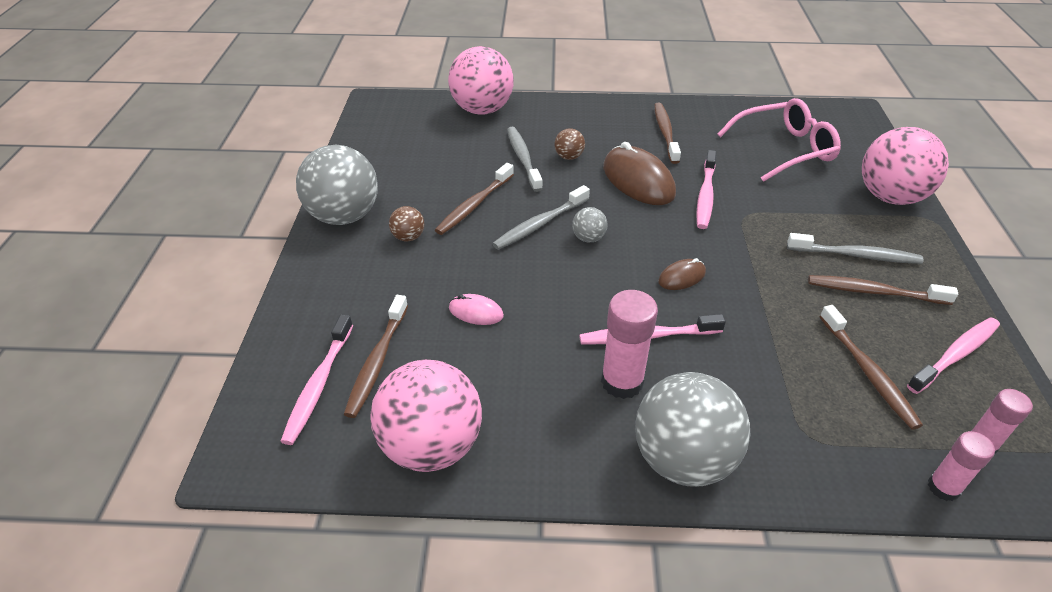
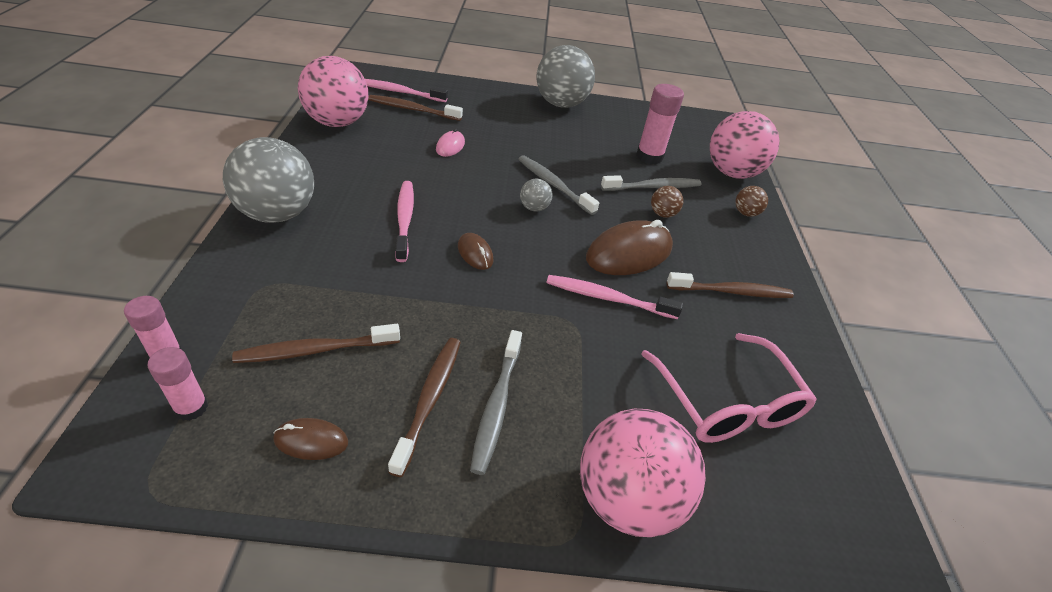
camera: 85 degrees right, 0 degrees up
brown ball [389,206,424,242] -> brown ball moved to [735,186,768,217]
brown toothbrush [435,163,514,235] -> none
pink glue stick [601,290,658,399] -> pink glue stick moved to [636,84,684,164]
pink toothbrush [907,317,1000,394] -> brown mouse [273,418,348,460]

